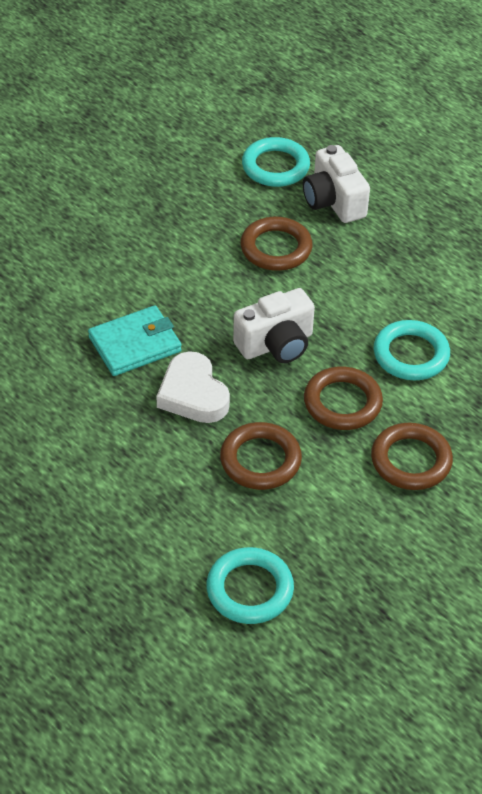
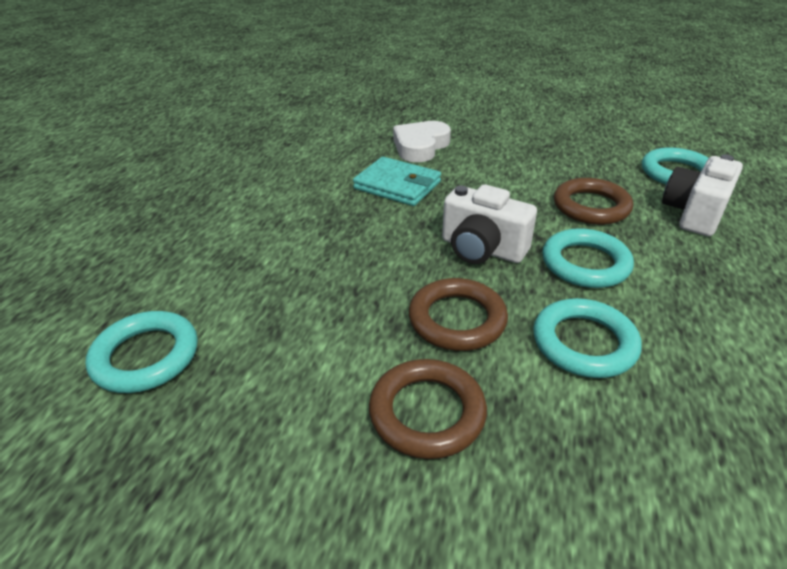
camera: 60 degrees right, 10 degrees down
white heart [156,351,230,423] -> white heart moved to [393,121,451,162]
brown ring [220,422,302,490] -> none
none -> turquoise ring [542,228,634,288]

